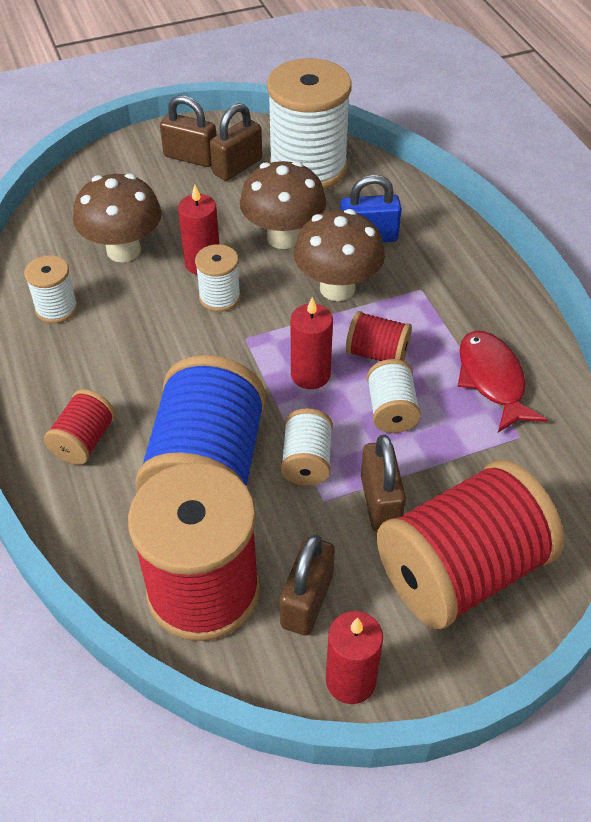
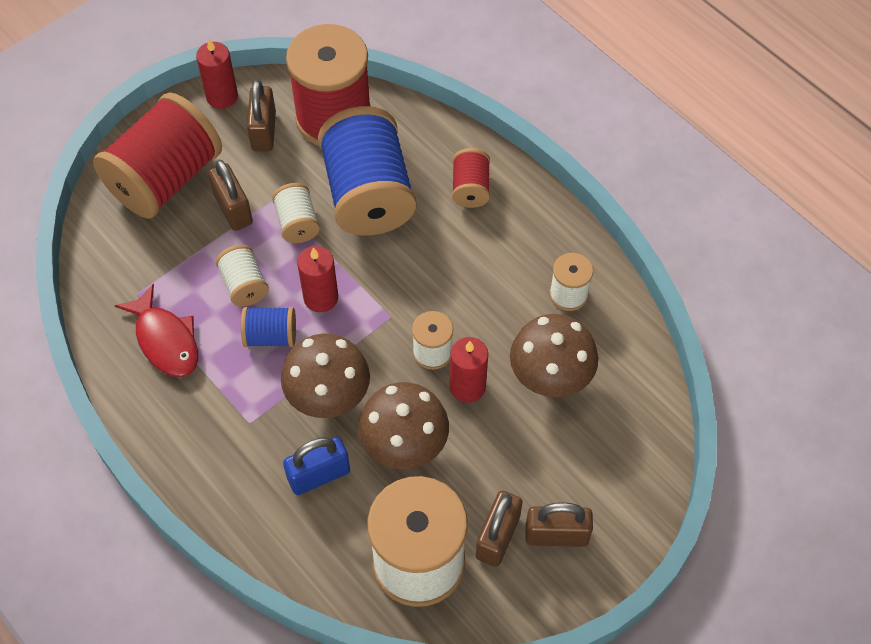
camera: 160 degrees right, 10 degrees up
red spool [346,311,412,361] -> blue spool [241,307,296,347]

